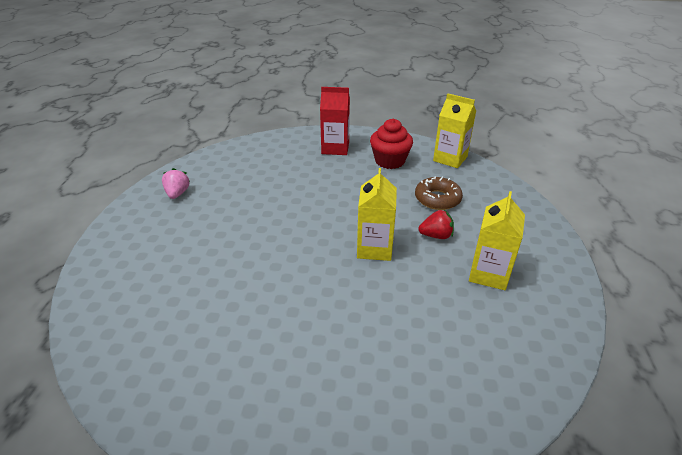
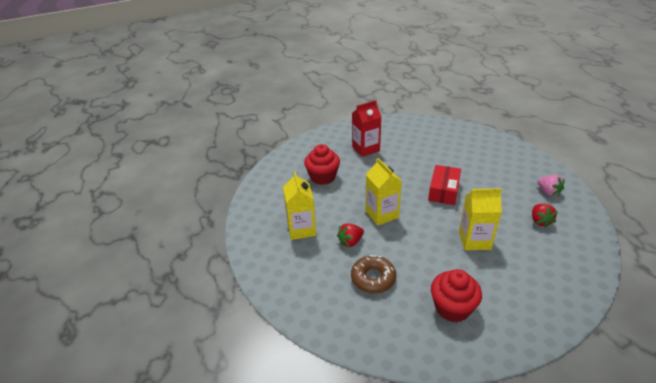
camera: 150 degrees right, 0 degrees up
red carton [320,87,350,155] -> red carton moved to [352,100,381,157]
yellow carton [433,93,476,168] -> yellow carton moved to [459,188,502,250]
none -> red cupcake [304,144,340,185]
none -> red box [428,165,461,205]
none -> red strawberry [532,204,558,228]

